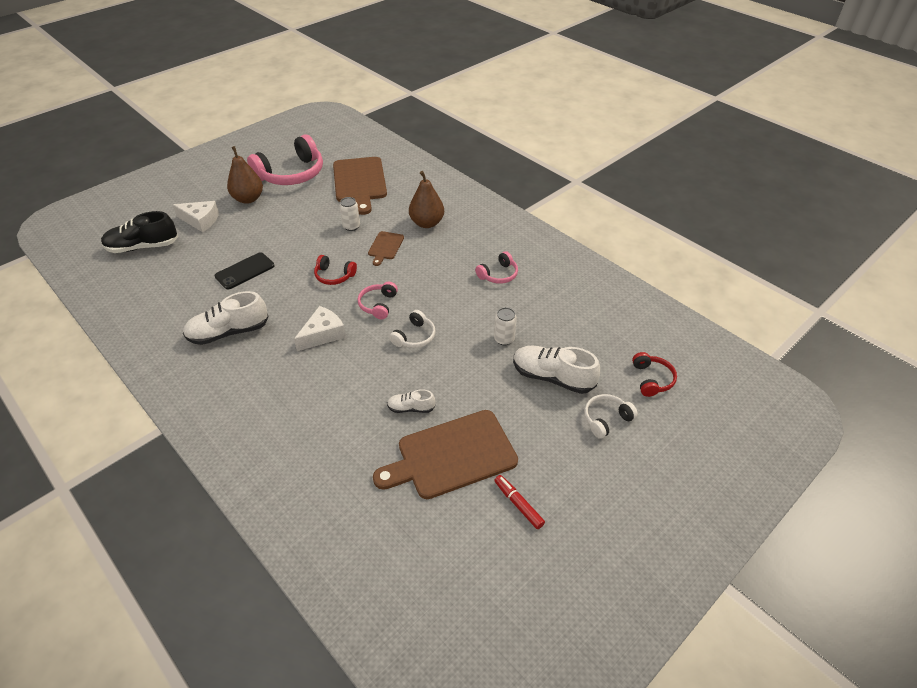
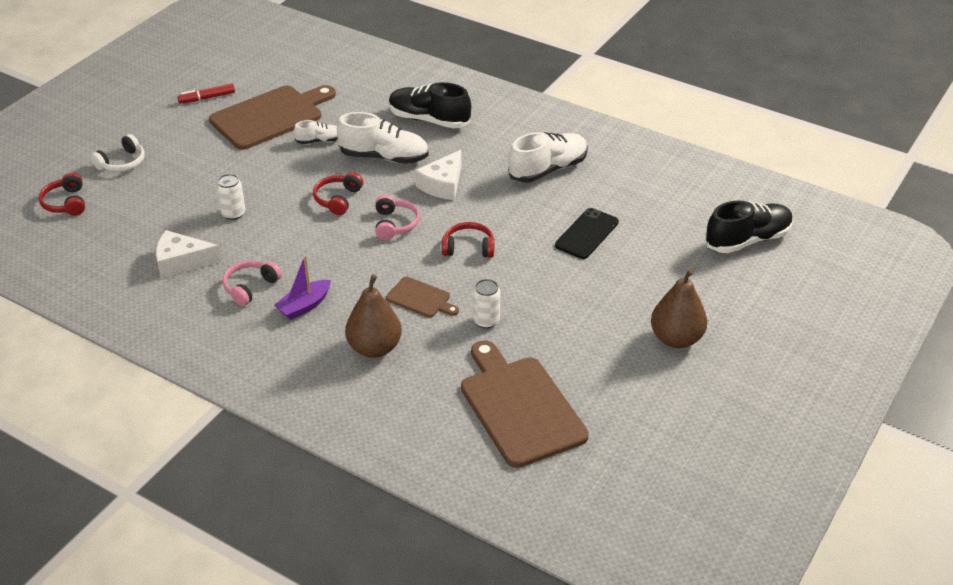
camera: 165 degrees right, 5 degrees down
white cheese [173,201,219,232] -> white cheese moved to [156,230,221,278]
pink headphones [247,134,323,185] -> none
brown cutting board [368,231,404,266] -> brown cutting board turned 120 degrees clockwise [386,277,459,317]
white headphones [389,310,435,348] -> red headphones [313,172,363,215]
red marker [494,475,545,529] -> red marker turned 120 degrees clockwise [177,83,235,104]
white shoe [513,346,600,394] -> white shoe moved to [337,112,429,164]
none -> purple boat [274,255,331,320]
none -> black shoe [389,82,471,128]

